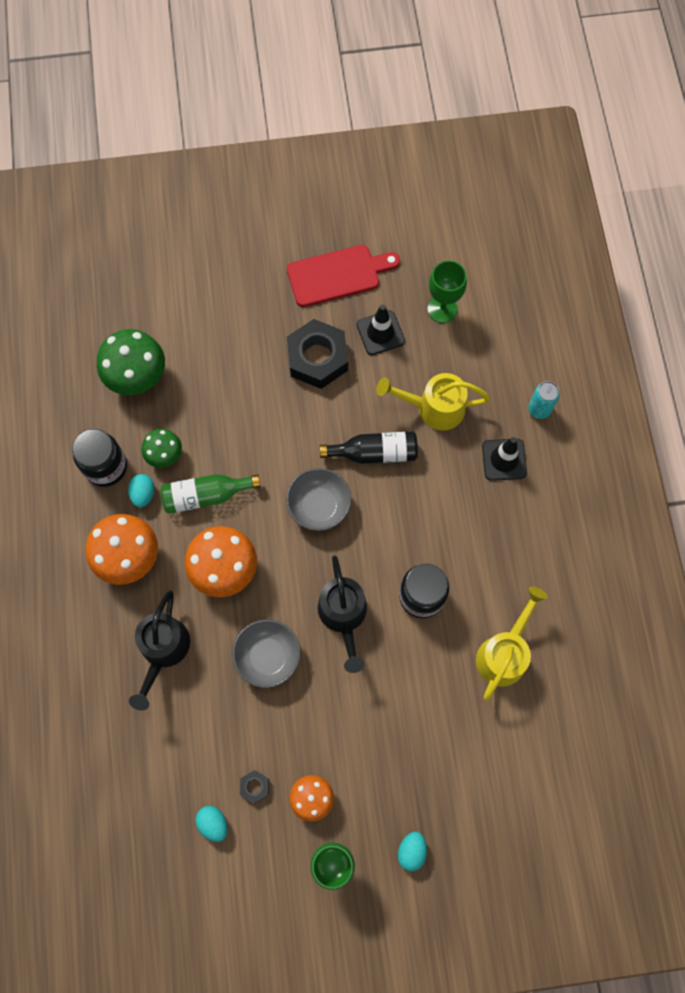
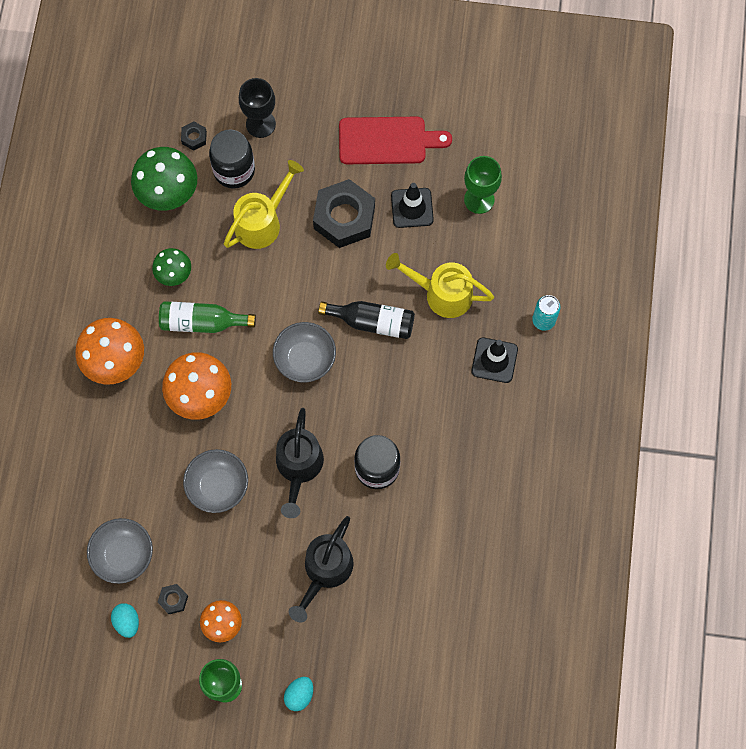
camera: 15 degrees right, 0 degrees up
black jar [72,429,127,487] -> black jar moved to [209,130,255,188]
turquoise egg [128,474,155,508] -> none
black watering can [129,590,190,711] -> black watering can moved to [289,516,354,623]
yellow watering can [476,587,548,701] -> yellow watering can moved to [224,160,304,249]
none -> grey bowl [87,518,153,584]
none -> black nut [181,122,207,151]
none -> black goblet [239,78,276,138]

